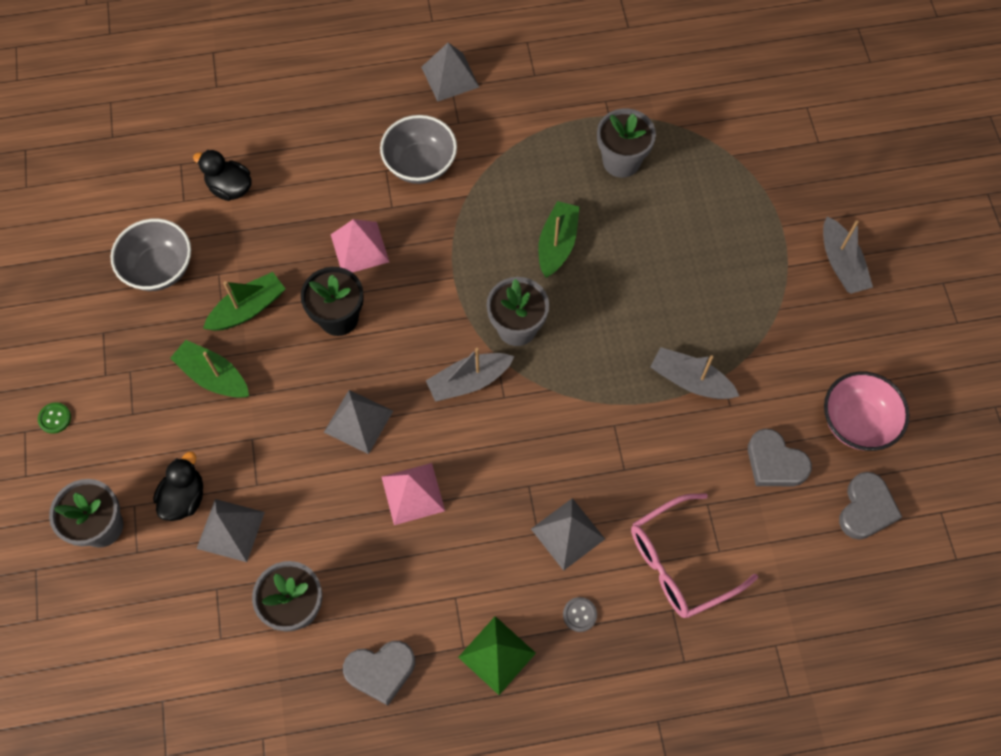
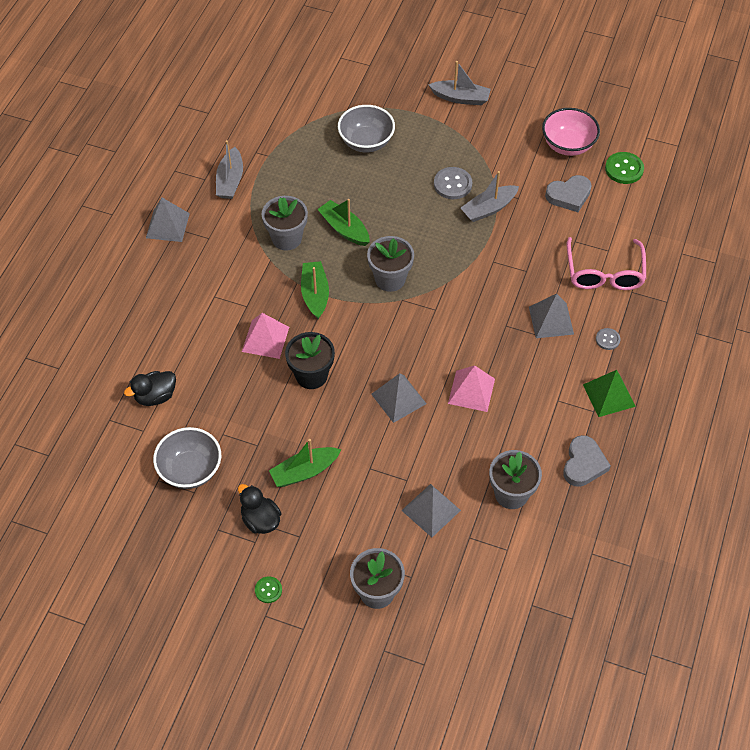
camera: 60 degrees left, 10 degrees down
black duck [153,452,203,521] -> black duck moved to [238,484,281,534]
green boat [203,272,285,331] -> green boat moved to [301,261,329,319]
grey bowl [380,115,457,184] -> grey bowl moved to [338,105,395,153]
grey boat [426,348,514,402] -> grey boat moved to [216,140,243,199]
grey flower pot [597,108,656,178] -> grey flower pot moved to [262,196,308,251]
grey heart [839,472,902,540] -> green button [605,152,644,184]
none -> grey button [434,167,472,199]

